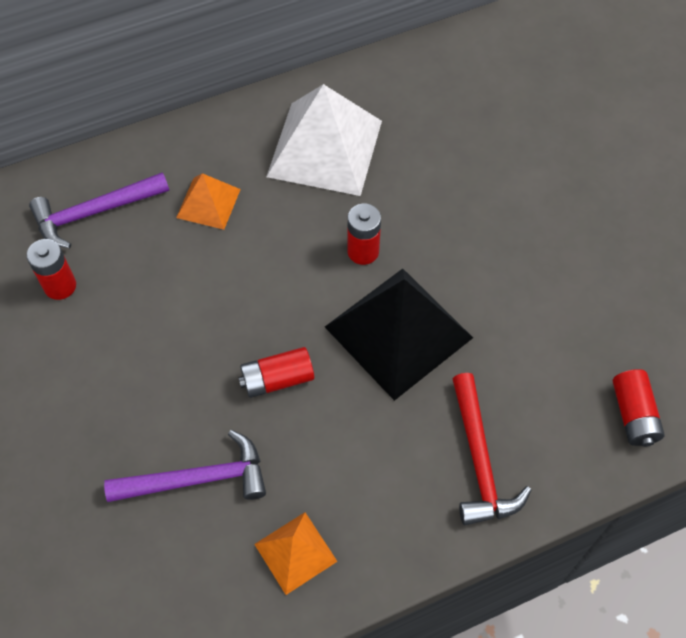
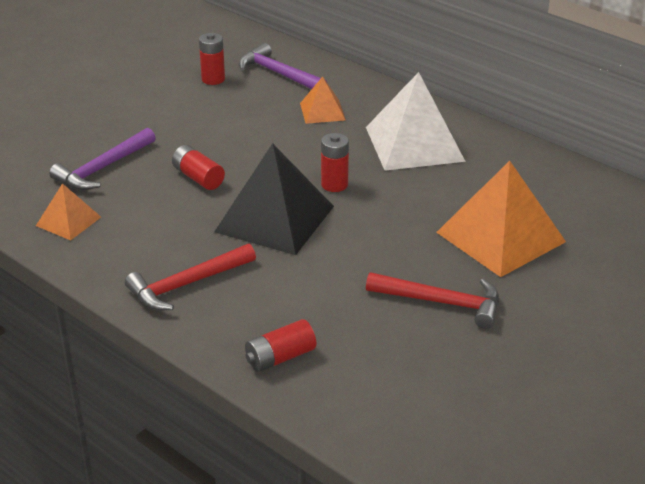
camera: 65 degrees right, 25 degrees down
purple hammer [104,430,266,502] -> purple hammer turned 75 degrees clockwise [49,128,156,190]
none -> red hammer [366,272,499,329]
none -> orange pyramid [436,161,566,277]

